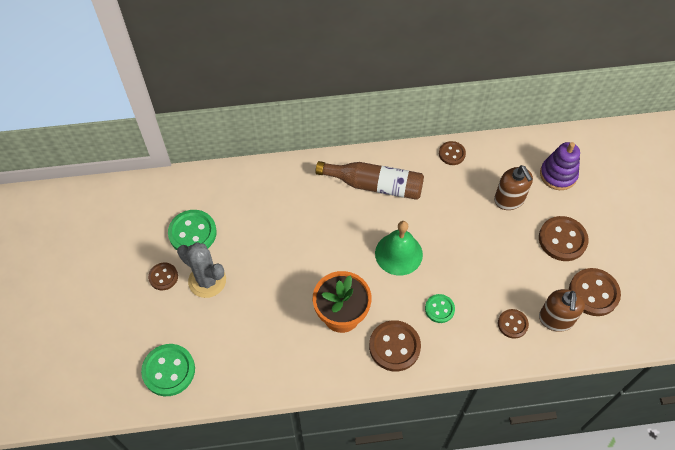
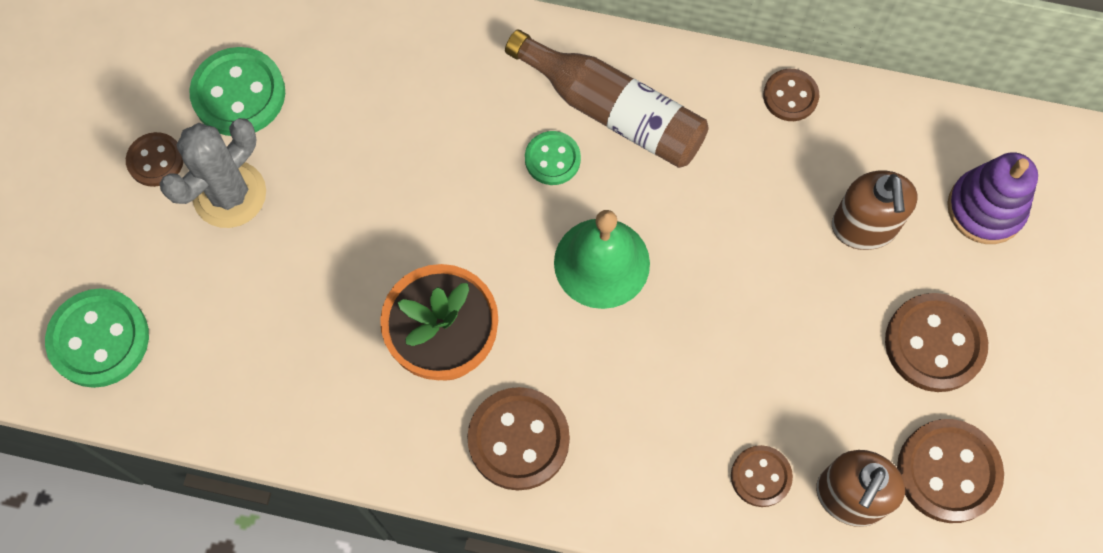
camera: 20 degrees right, 10 degrees up
grey cactus [177,242,226,298] -> grey cactus turned 75 degrees clockwise [160,118,266,228]
green button [425,294,455,323] -> green button moved to [525,131,581,185]

